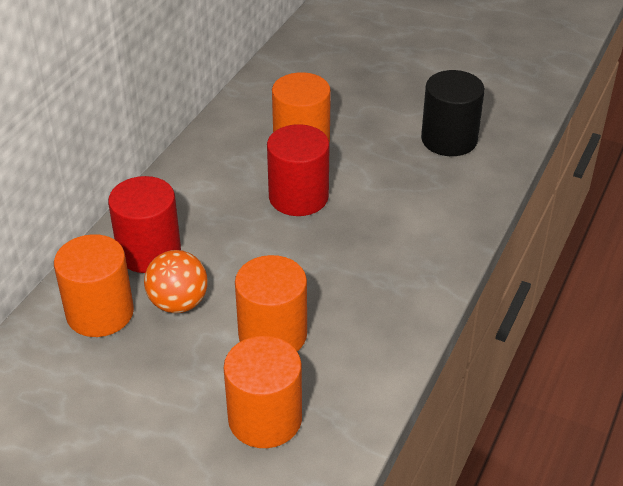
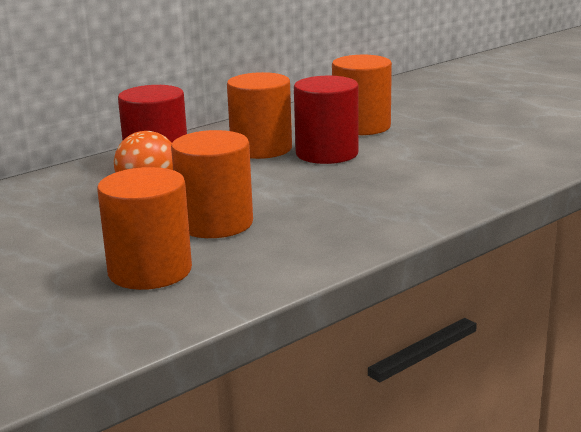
camera: 25 degrees right, 20 degrees down
orange cylinder [54,234,134,337] -> orange cylinder moved to [227,72,292,159]
black cylinder [421,70,485,156] -> none

